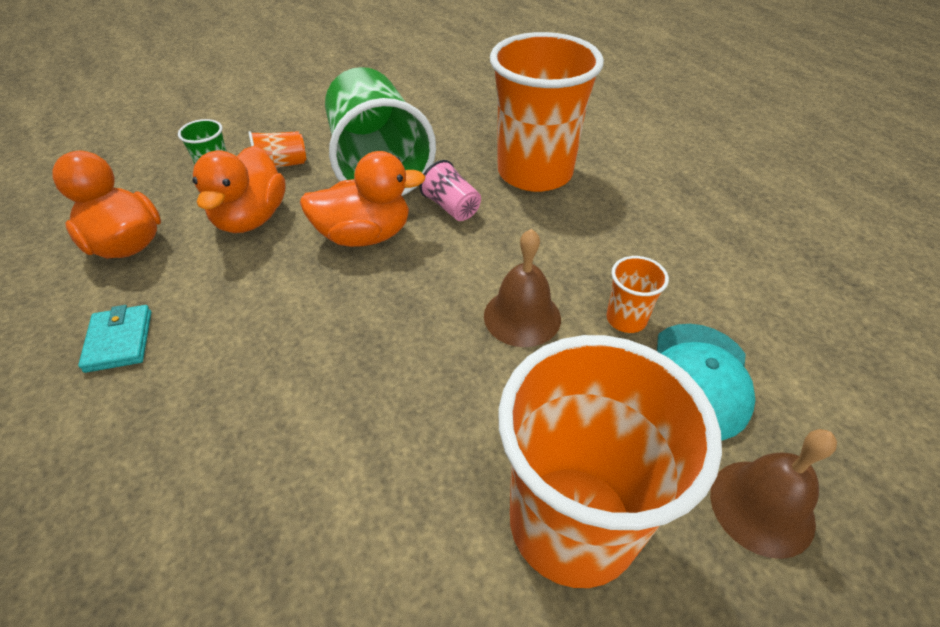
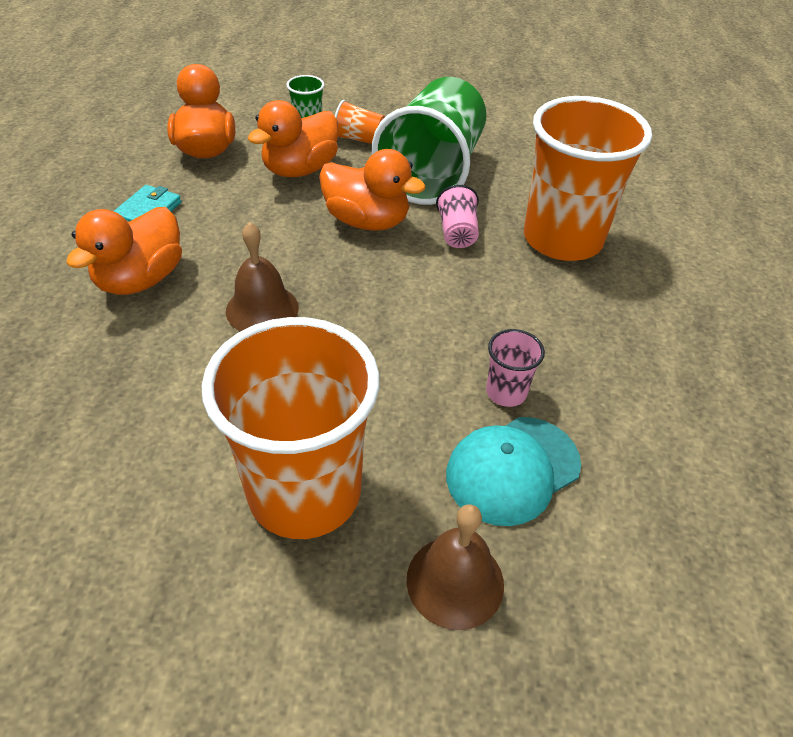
camera: 35 degrees right, 0 degrees up
brown bell [484,229,561,347] -> brown bell moved to [226,222,299,331]
orange cup [607,256,669,333] -> pink cup [486,329,545,407]
none -> orange duck [66,207,182,295]

